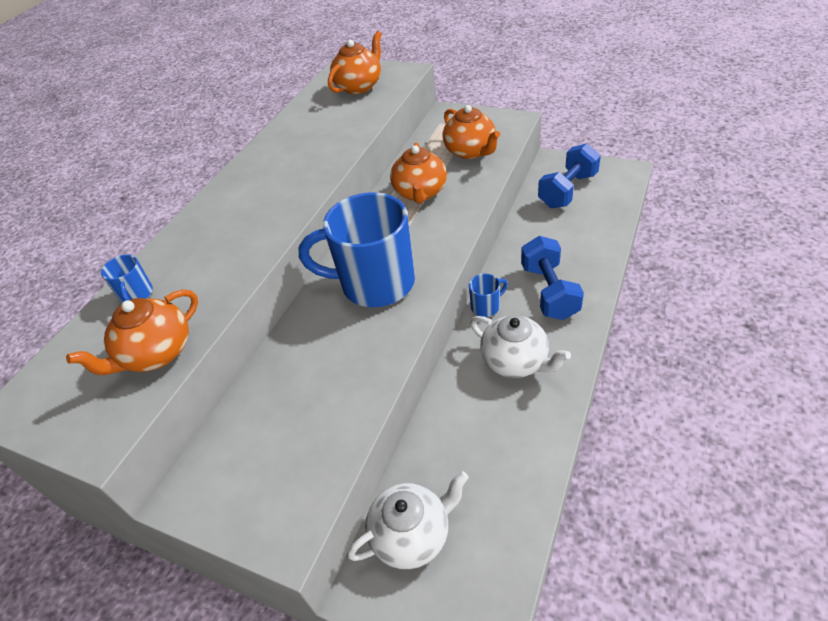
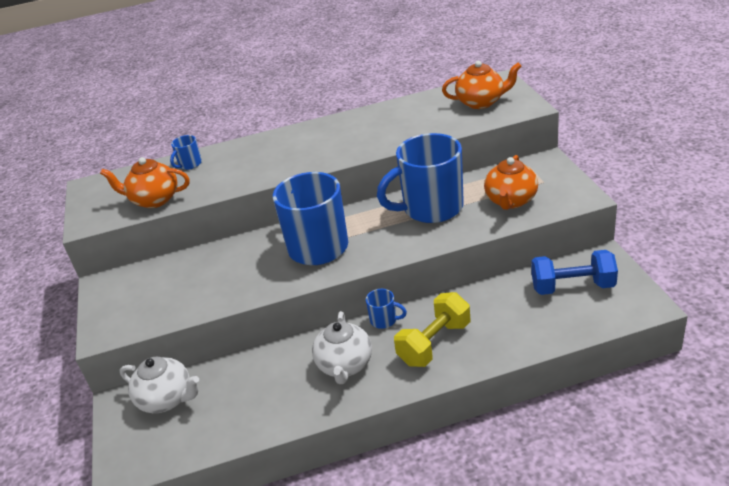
camera: 50 degrees right, 10 degrees down
orange teapot [390,143,447,204] -> blue mug [377,133,464,223]
blue dumbbell [521,236,584,320] -> yellow dumbbell [394,292,471,367]

